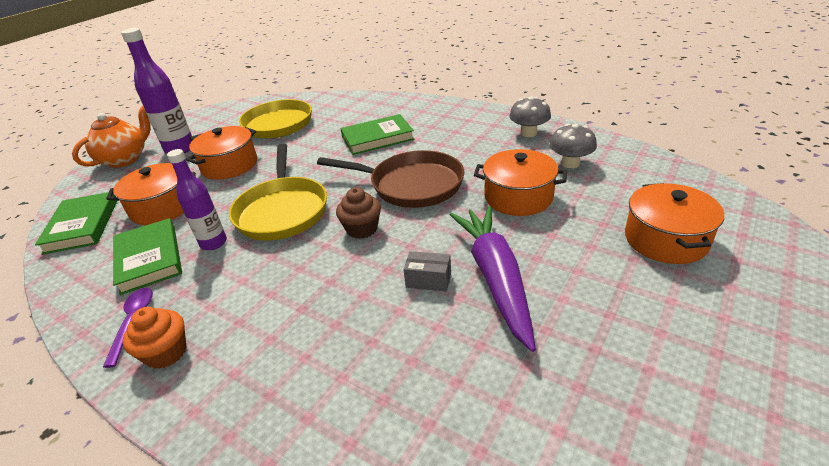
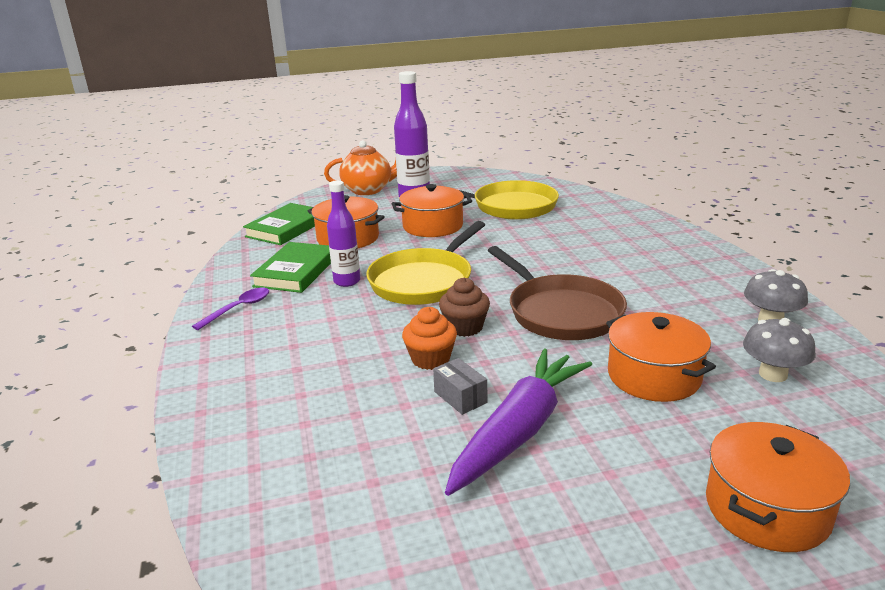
camera: 40 degrees right, 10 degrees down
orange cupcake [122,307,187,369] -> orange cupcake moved to [402,307,457,370]
green book [341,114,415,155] -> none

